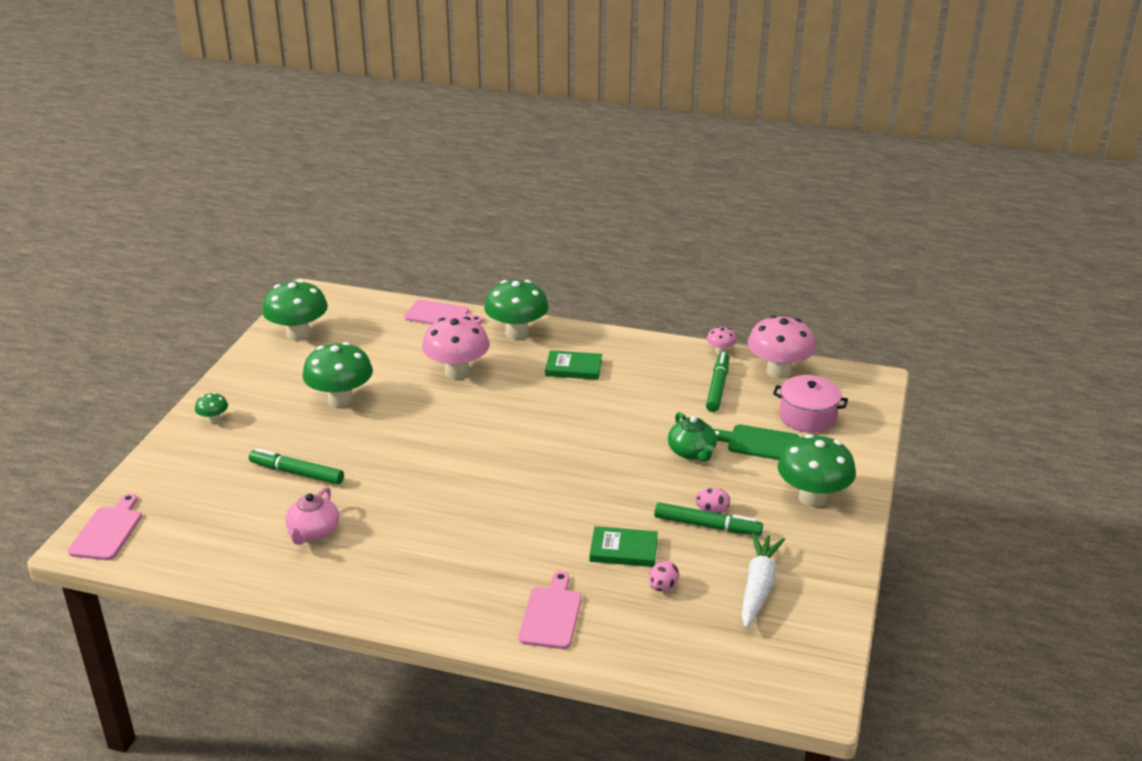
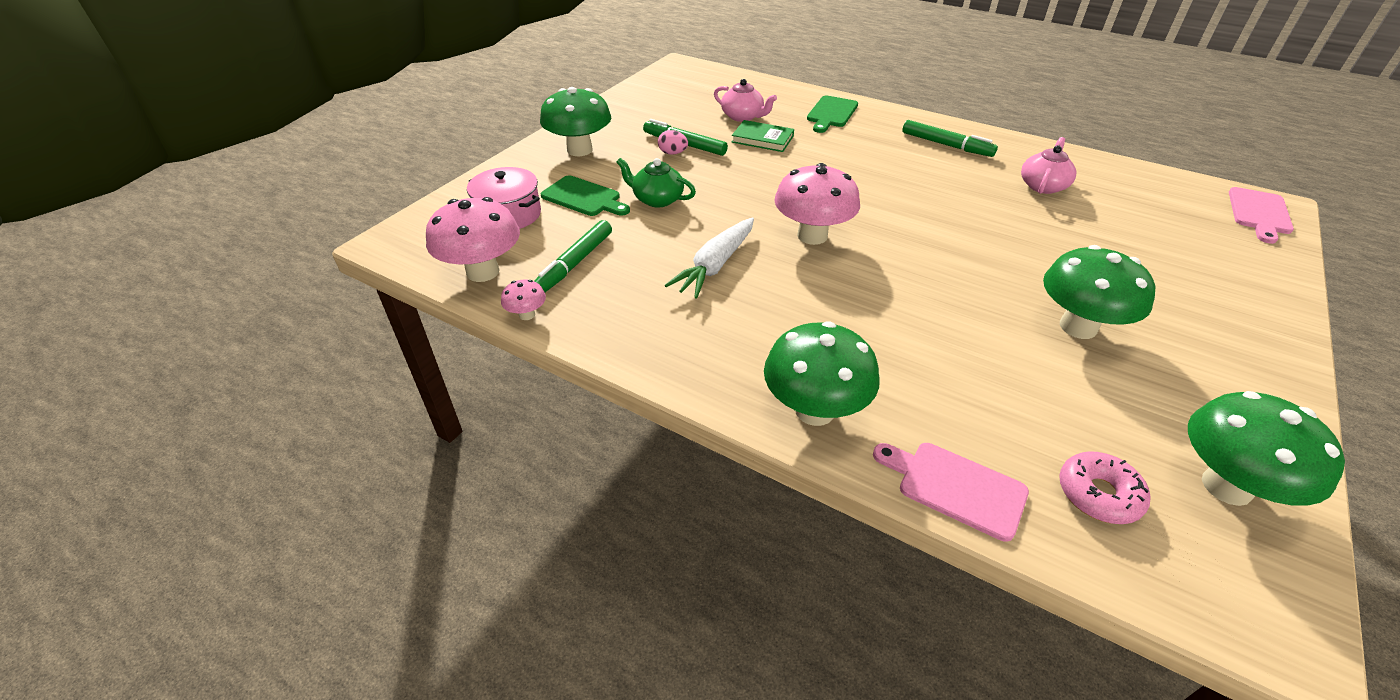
camera: 165 degrees left, 10 degrees up
green mushroom [195,392,228,423] -> none
green marker [249,448,344,484] -> green marker moved to [902,120,998,157]
pink mushroom [422,317,490,379] -> pink mushroom moved to [774,163,860,245]
pink cutting board [518,571,582,649] -> green cutting board [807,95,858,133]
green book [545,350,602,380] -> none
pink egg [649,561,679,591] -> pink teapot [714,79,777,122]
green teapot [668,412,717,462] -> green teapot turned 60 degrees counterclockwise [616,158,696,208]
white carrot [741,533,785,629] -> white carrot moved to [665,217,754,298]
none -> pink donut [1059,451,1150,524]

